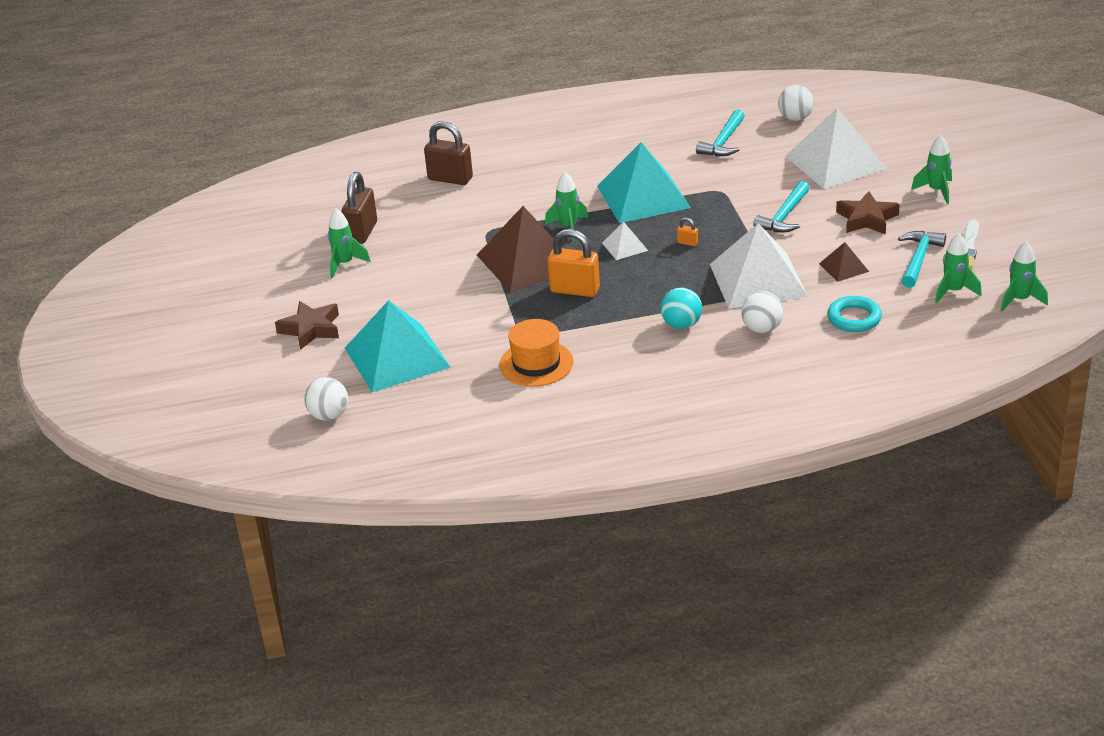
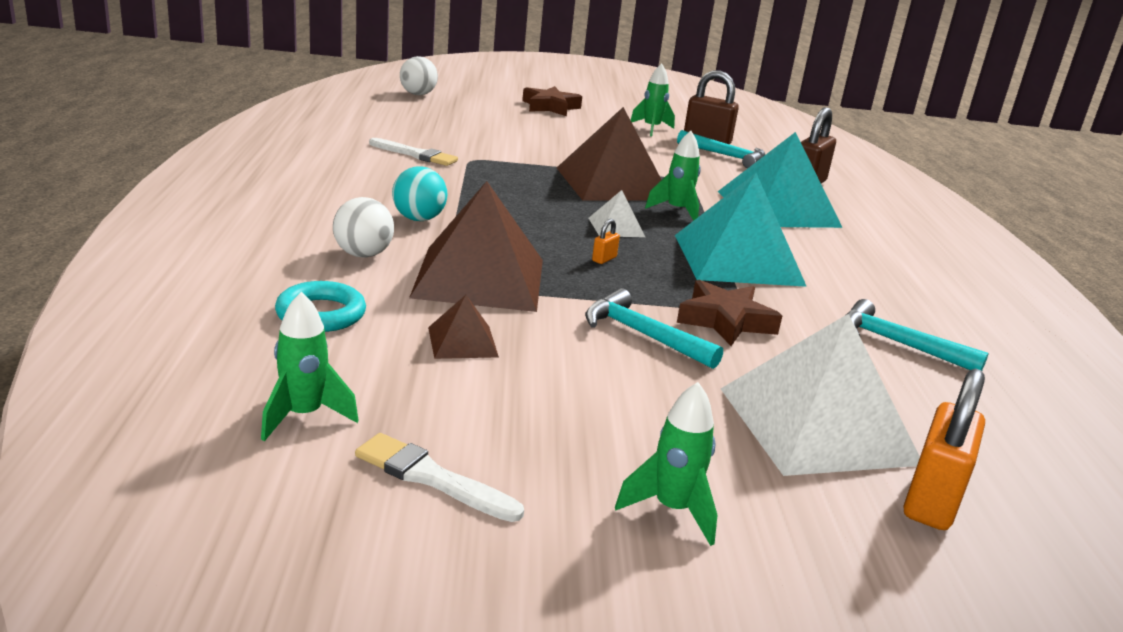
camera: 95 degrees right, 10 degrees down
turquoise pyramid [345,300,450,392] -> turquoise pyramid moved to [718,132,843,228]
orange hat [499,319,574,387] -> white brush [369,138,458,166]
orange padlock [547,229,600,297] -> orange padlock moved to [904,369,985,530]
white pyramid [710,223,808,309] -> brown pyramid [409,181,543,312]
white ball [778,85,814,121] -> none
brown star [836,191,900,234] -> brown star moved to [677,280,782,346]
turquoise hammer [898,231,946,288] -> turquoise hammer moved to [677,130,765,168]
green rocket [1000,241,1048,312] -> none

